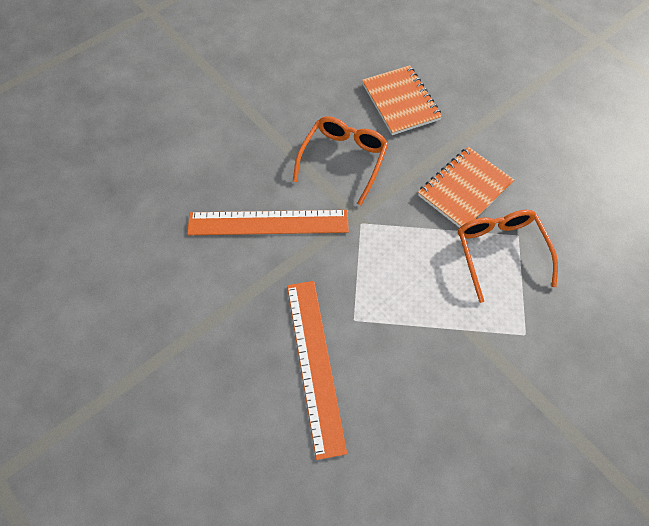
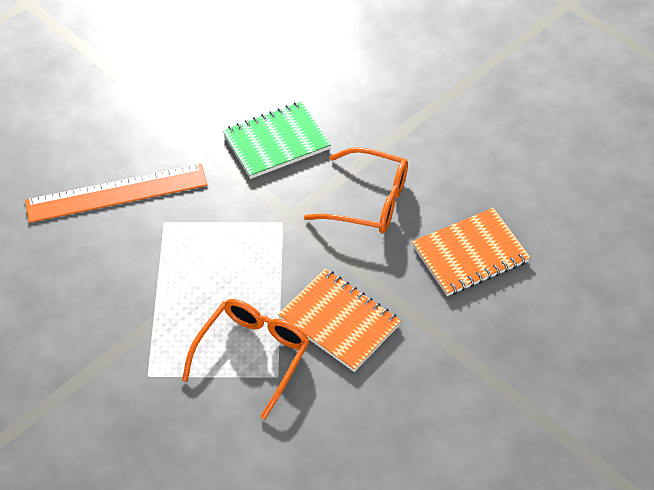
camera: 85 degrees right, 10 degrees down
orange ruler [187,210,349,235] -> green notebook [223,102,331,179]
orange glasses [458,210,558,303] -> orange glasses turned 45 degrees counterclockwise [182,299,310,420]

